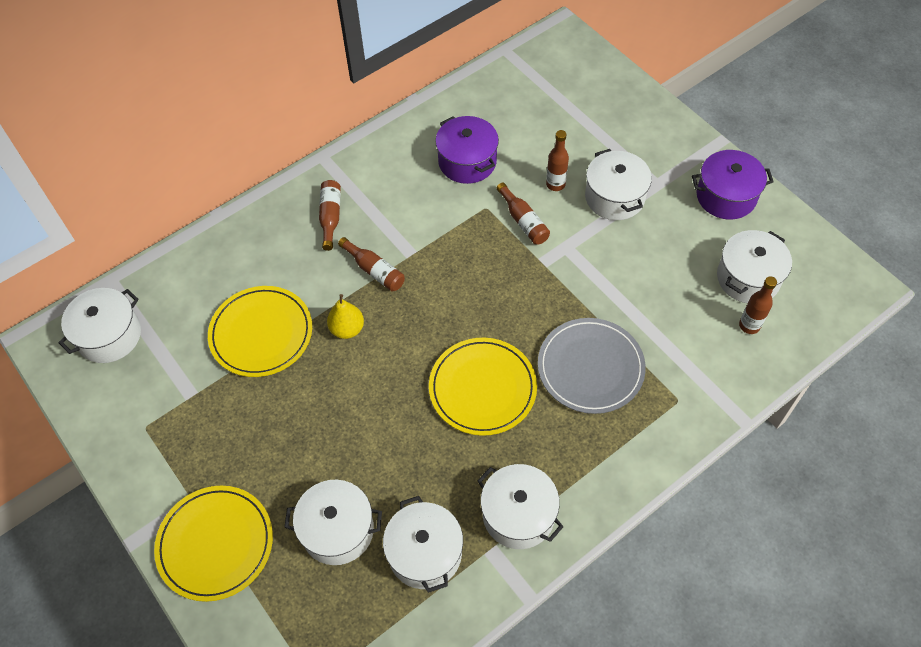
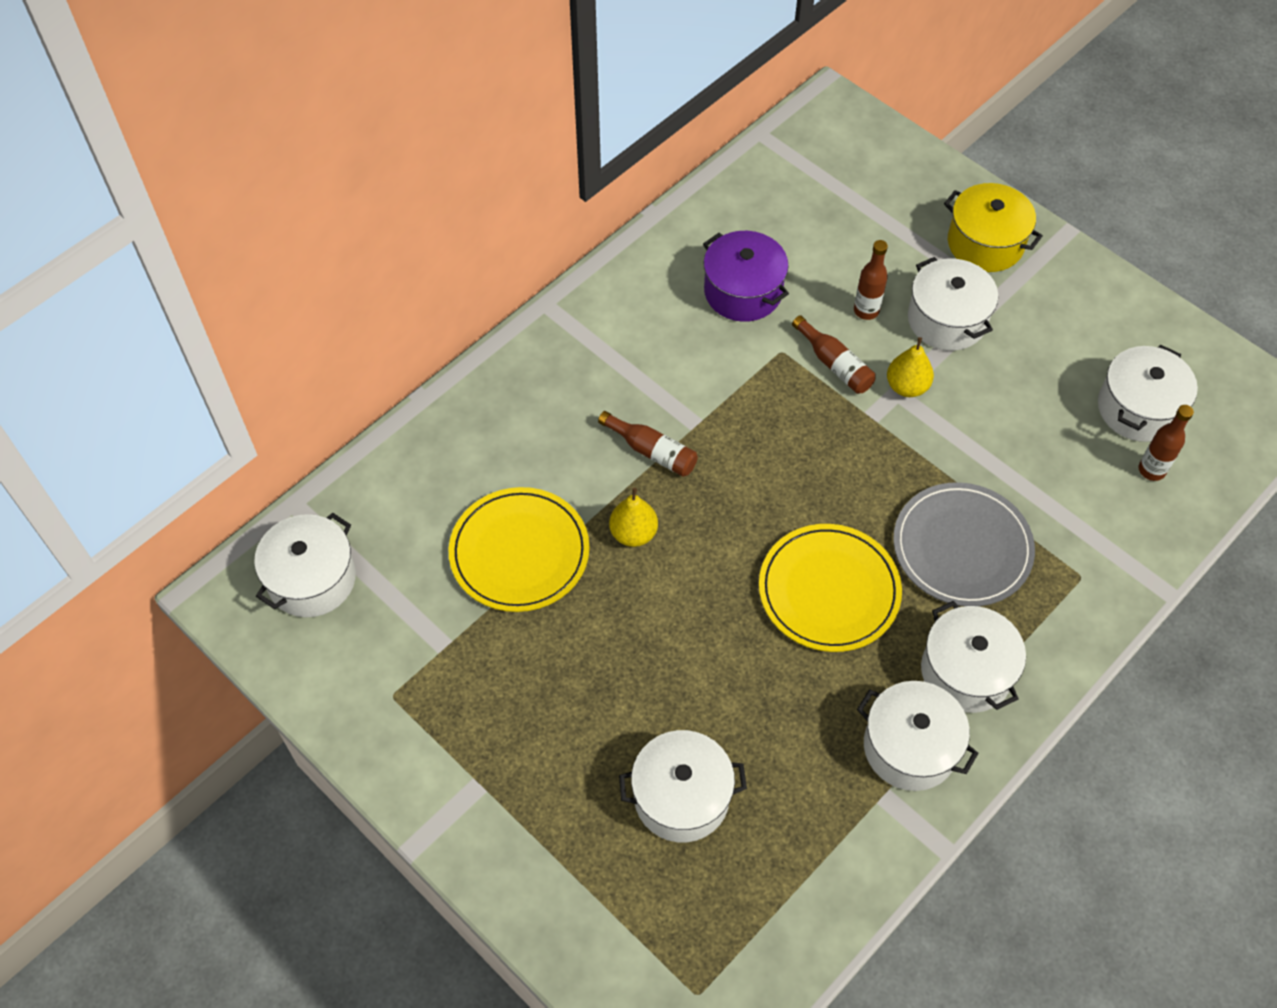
camera: 10 degrees left, 0 degrees up
yellow plate [154,486,273,602] -> none
brown bottle [319,180,341,251] -> none
white pot [383,496,463,593] -> white pot moved to [921,601,1026,713]
purple pot [692,150,774,219] -> none
none -> yellow pear [887,337,934,397]
none -> yellow pot [944,183,1043,272]

